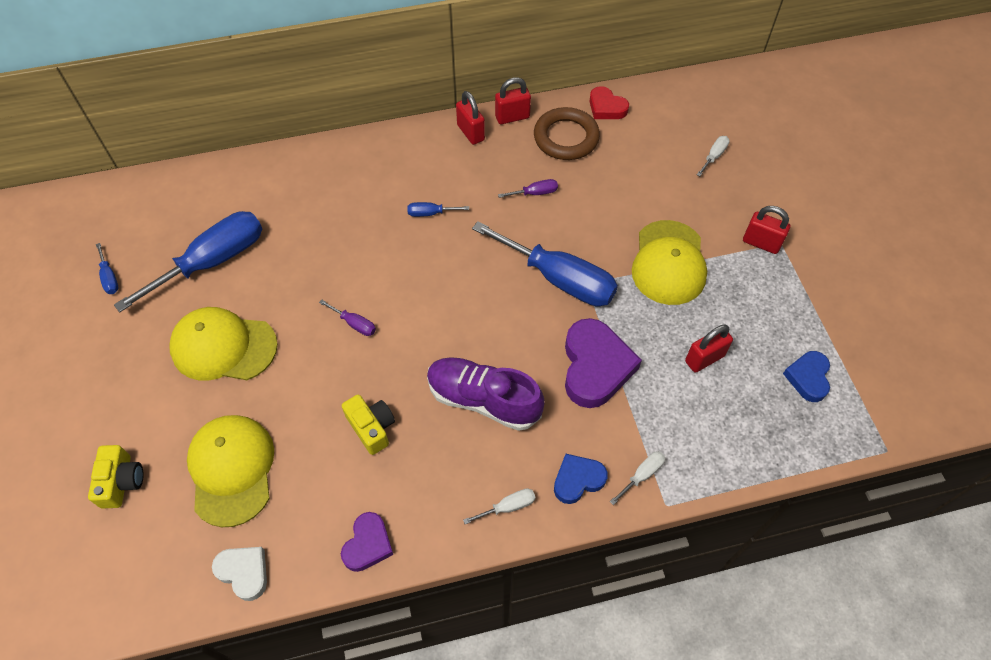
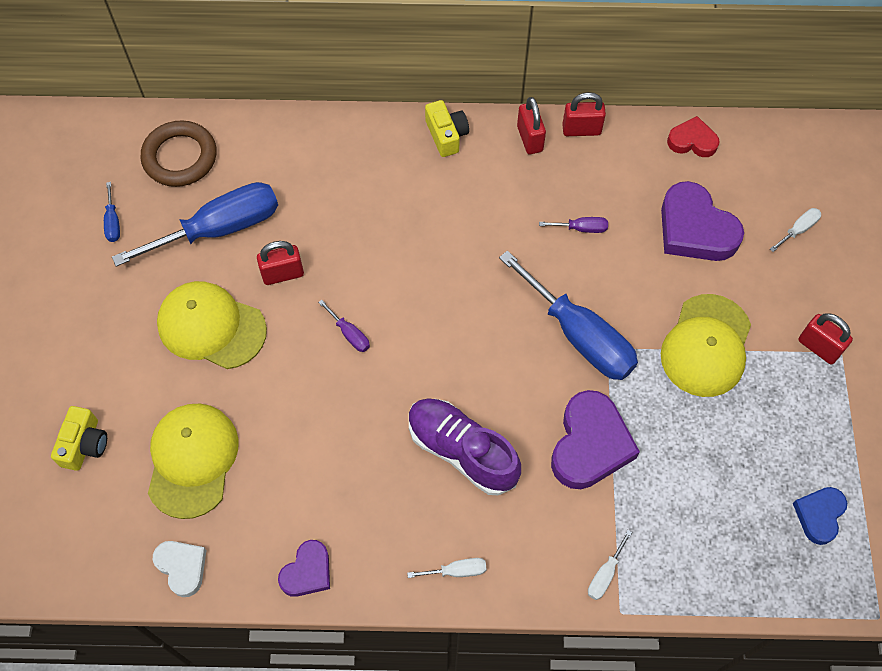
camera: 15 degrees right, 5 degrees up
yellow camera [342,394,395,455] -> yellow camera moved to [425,100,469,157]
blue screwdriver [407,202,469,217] -> none
brown ring [534,107,600,160] -> brown ring moved to [141,120,217,187]
blue heart [554,454,608,504] -> none
red heart [589,86,629,119] -> red heart turned 135 degrees clockwise [667,116,720,157]
white screwdriver [610,451,665,505] -> white screwdriver turned 150 degrees clockwise [588,530,632,600]
red padlock [685,324,733,373] -> red padlock moved to [257,241,304,285]
none -> purple heart [661,181,744,261]

